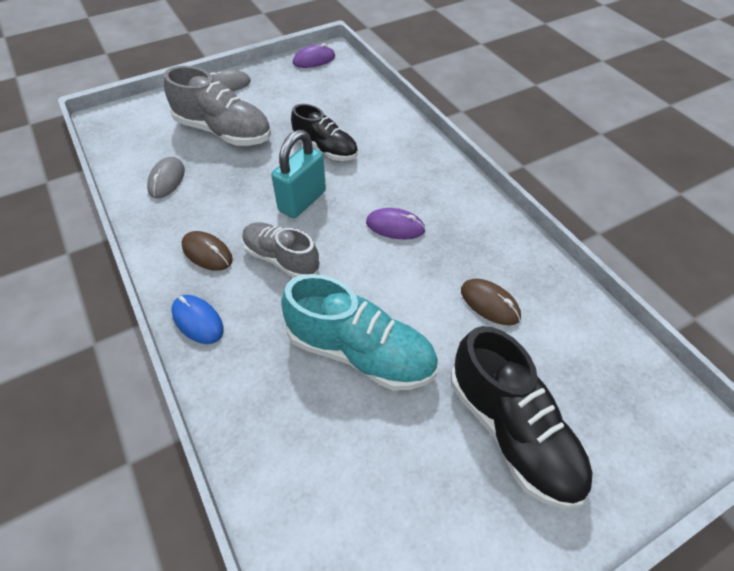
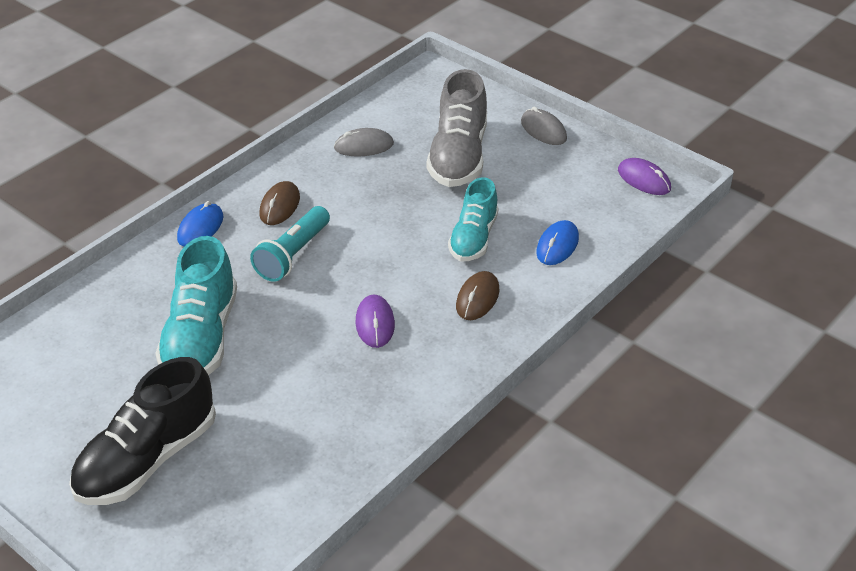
camera: 70 degrees right, 10 degrees down
grey shoe [242,222,320,278] -> turquoise flashlight [250,206,330,282]
turquoise padlock [271,130,326,218] -> none
black shoe [291,104,358,161] -> turquoise shoe [448,177,499,261]
brown mouse [461,279,521,325] -> brown mouse moved to [456,271,499,320]
none -> blue mouse [536,220,579,265]

